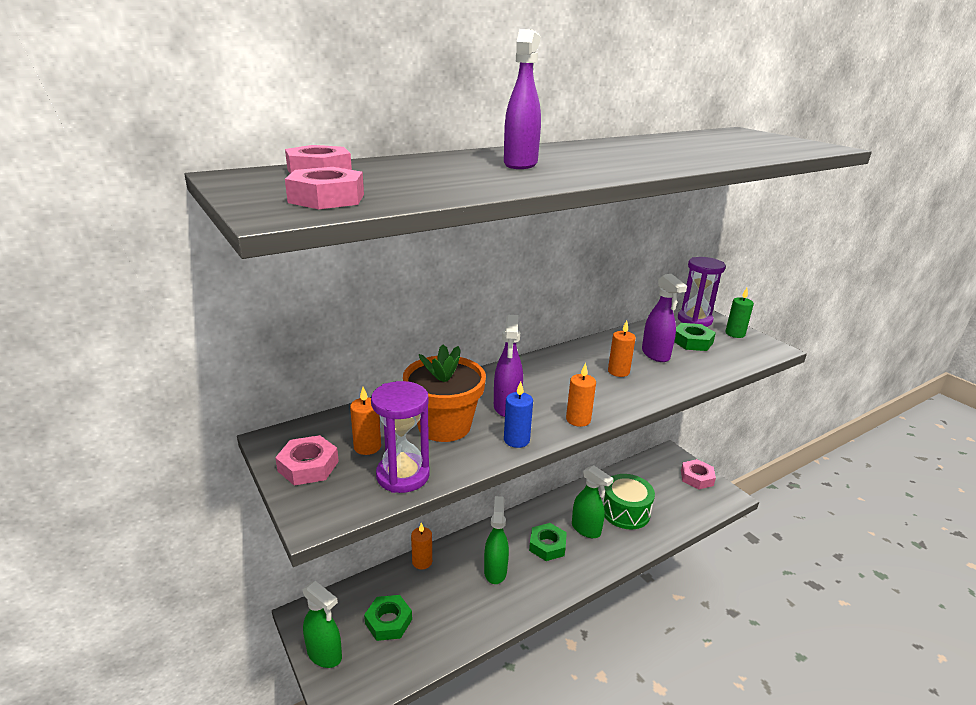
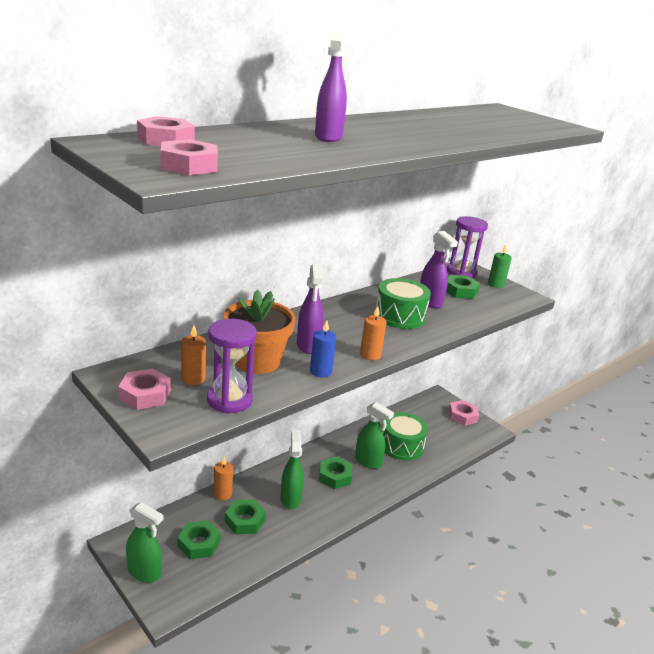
camera: 10 degrees left, 0 degrees up
orange candle [608,320,636,377] -> green drum [375,278,431,329]
none -> green nut [225,499,266,534]

